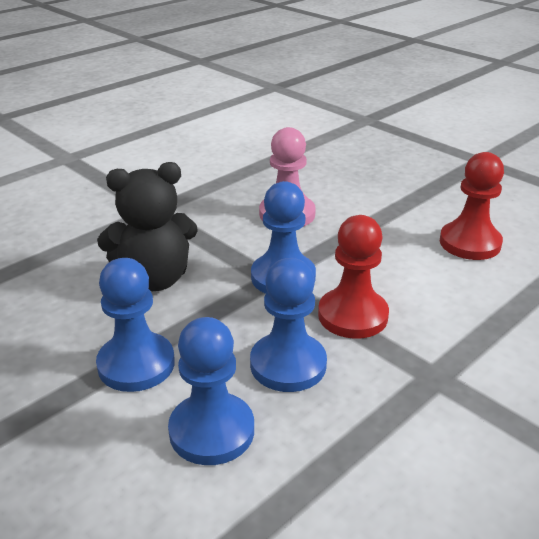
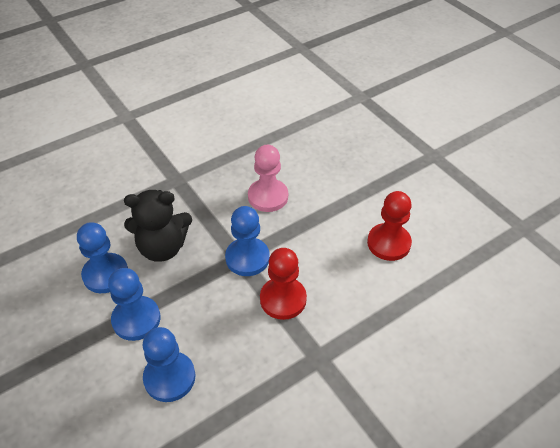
camera: 10 degrees right, 15 degrees up
blue pawn [250,258,327,392] -> blue pawn moved to [77,222,128,293]

